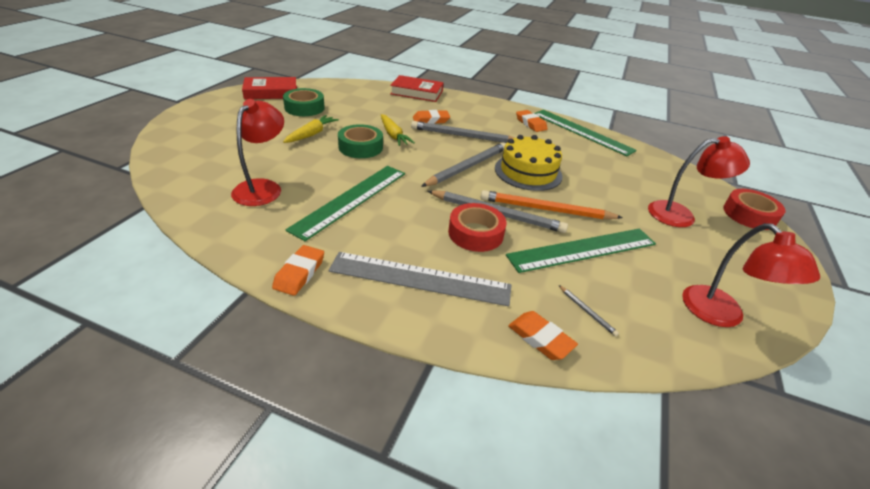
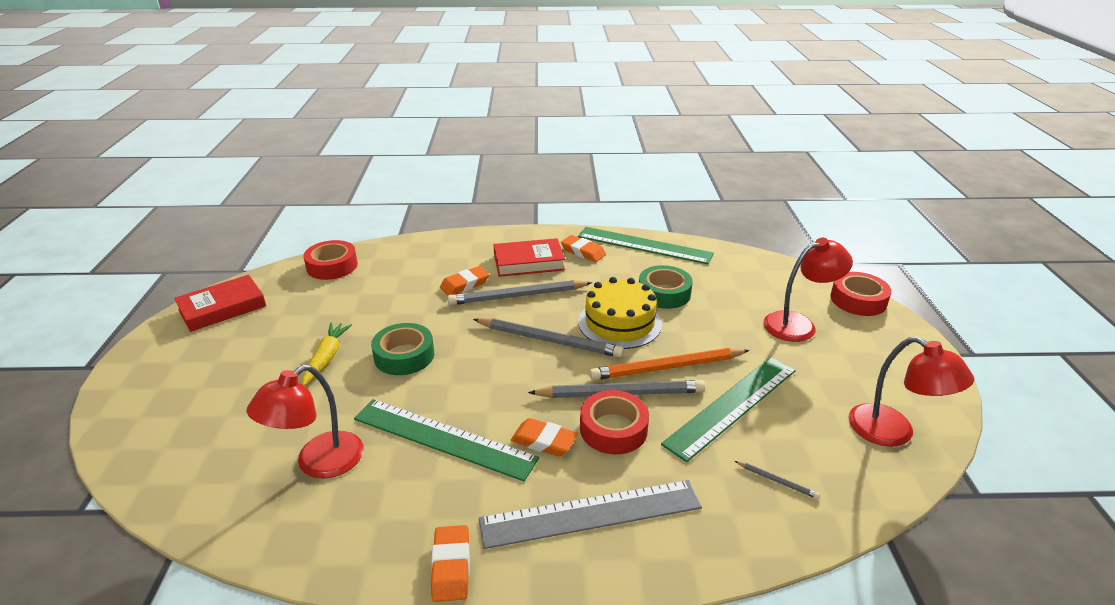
camera: 20 degrees left, 5 degrees down
red lamp [231,99,284,206] -> red lamp turned 135 degrees counterclockwise [247,365,364,478]
green tape [283,88,325,116] -> green tape moved to [639,265,693,309]
green ruler [286,166,405,241] -> green ruler turned 75 degrees counterclockwise [354,399,539,481]
yellow carrot [381,114,415,146] -> none
red book [390,75,444,102] -> red book moved to [494,238,565,277]
grey pencil [421,142,505,187] -> grey pencil turned 90 degrees clockwise [473,318,624,358]
orange eraser [508,311,578,360] -> orange eraser moved to [511,418,578,456]
none -> red tape [303,240,358,280]

